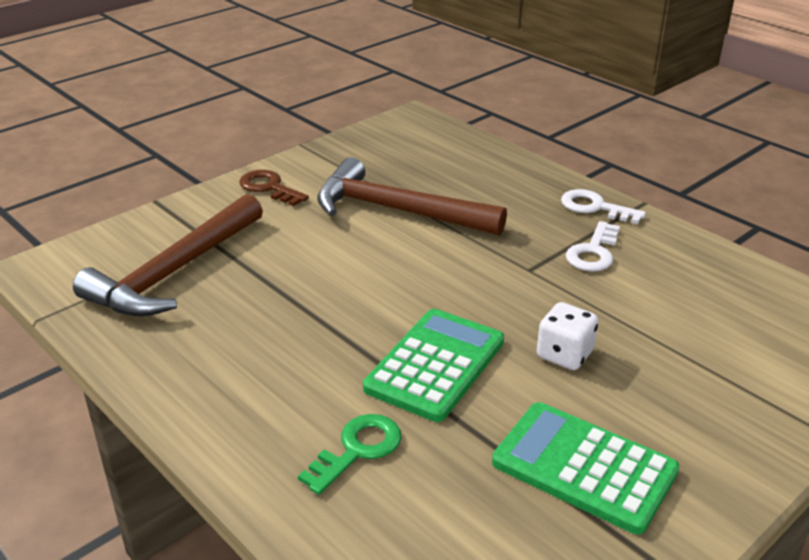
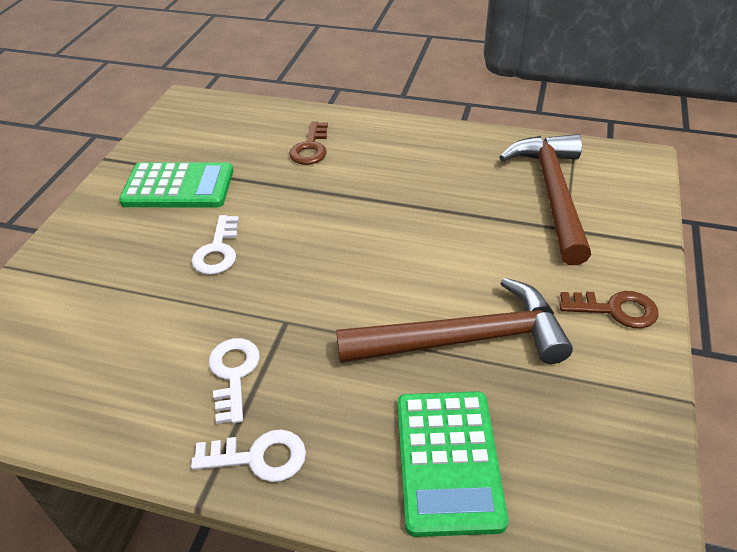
camera: 150 degrees right, 10 degrees up
green key [298,414,402,495] -> brown key [289,121,328,165]
green calculator [363,309,504,422] -> green calculator moved to [397,391,508,537]
white dice [537,302,598,370] -> white key [191,215,239,275]

